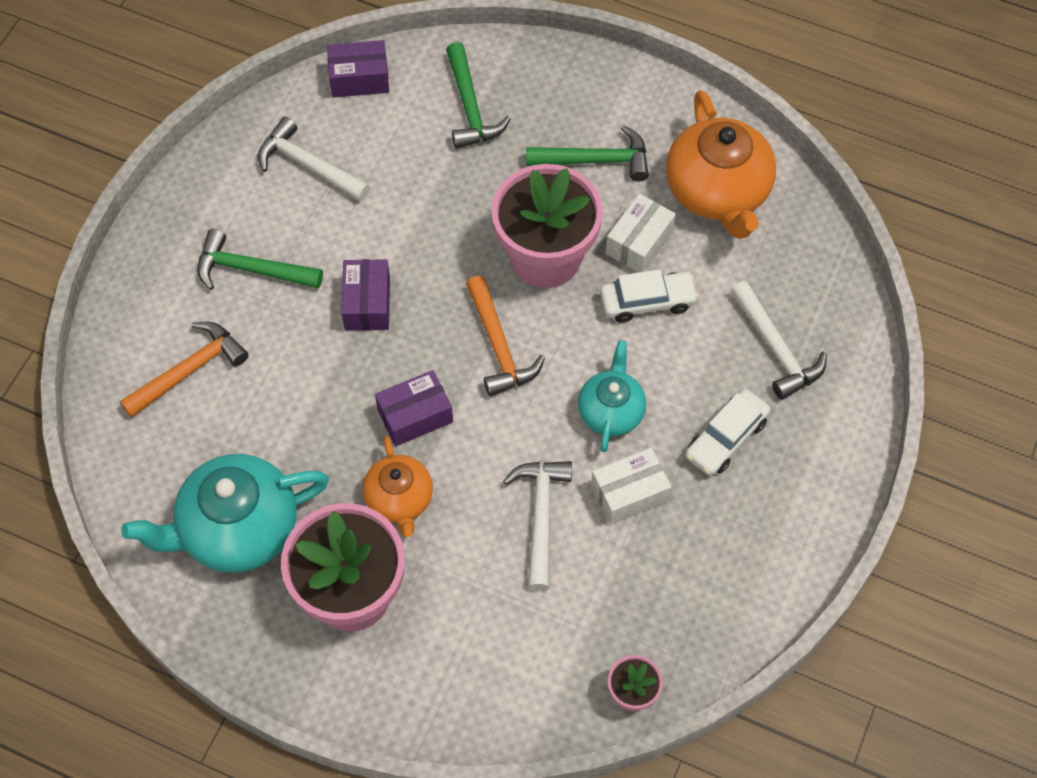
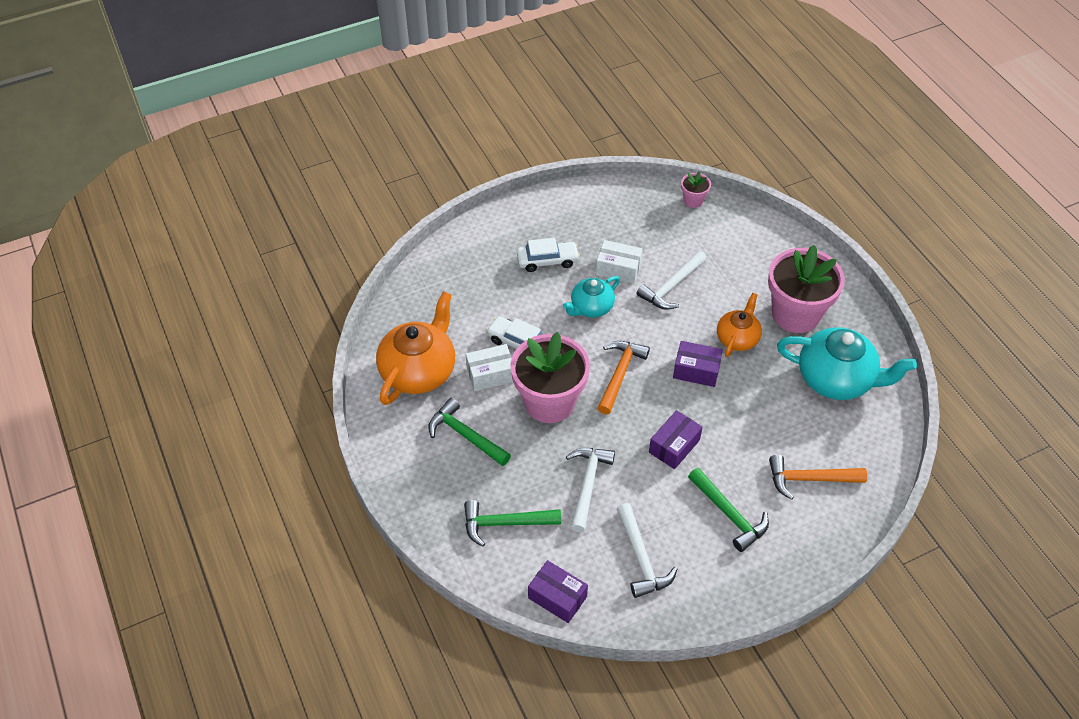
camera: 140 degrees left, 10 degrees down
green hammer [446,42,511,149] -> green hammer turned 120 degrees counterclockwise [464,500,561,547]
white hammer [731,281,827,400] -> white hammer moved to [566,448,615,533]

